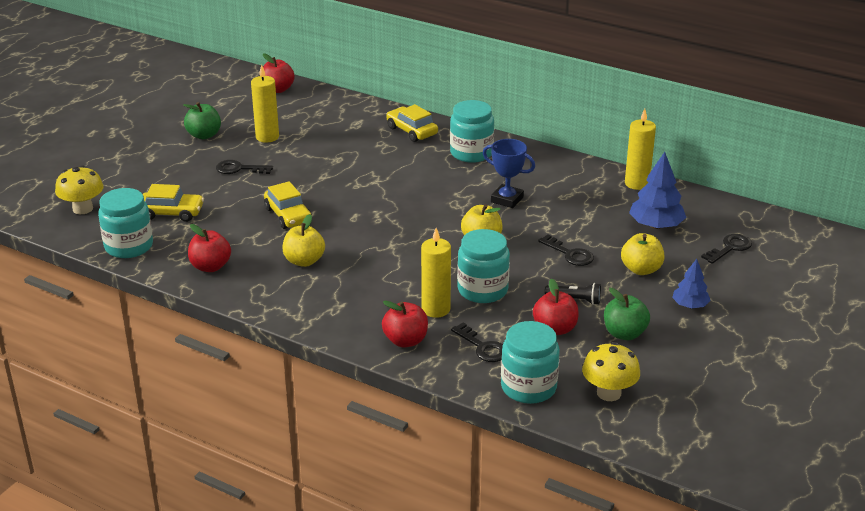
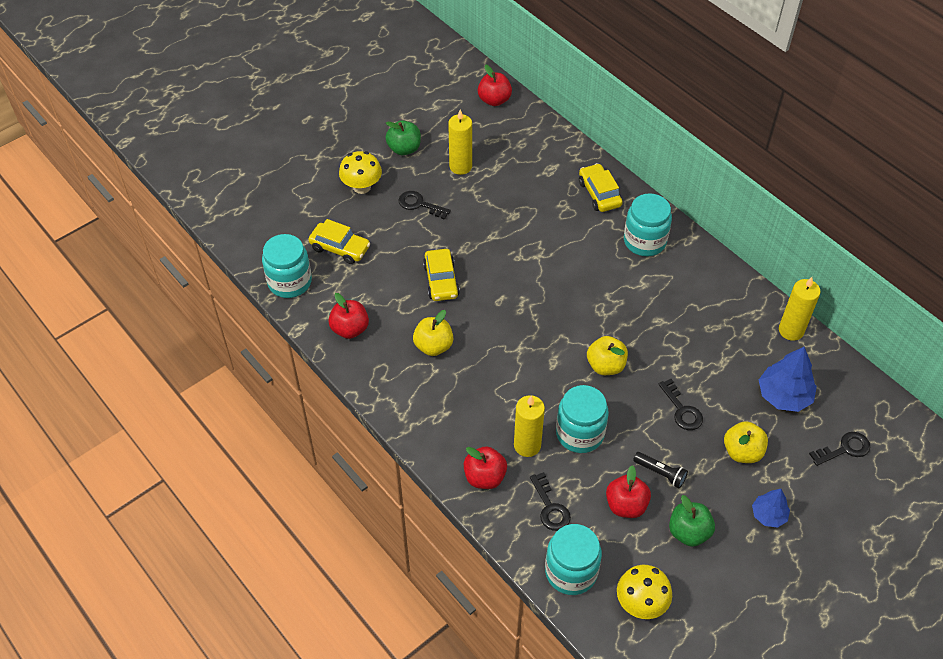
camera: 20 degrees right, 20 degrees up
yellow mushroom [55,165,104,214] -> yellow mushroom moved to [339,151,382,194]
blue trophy [483,139,535,208] -> none

